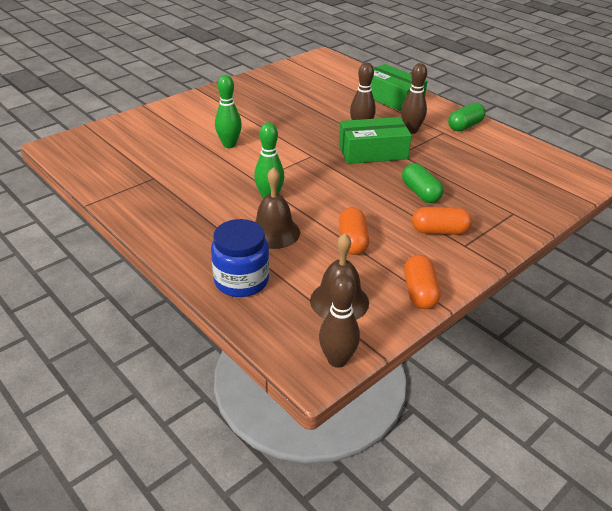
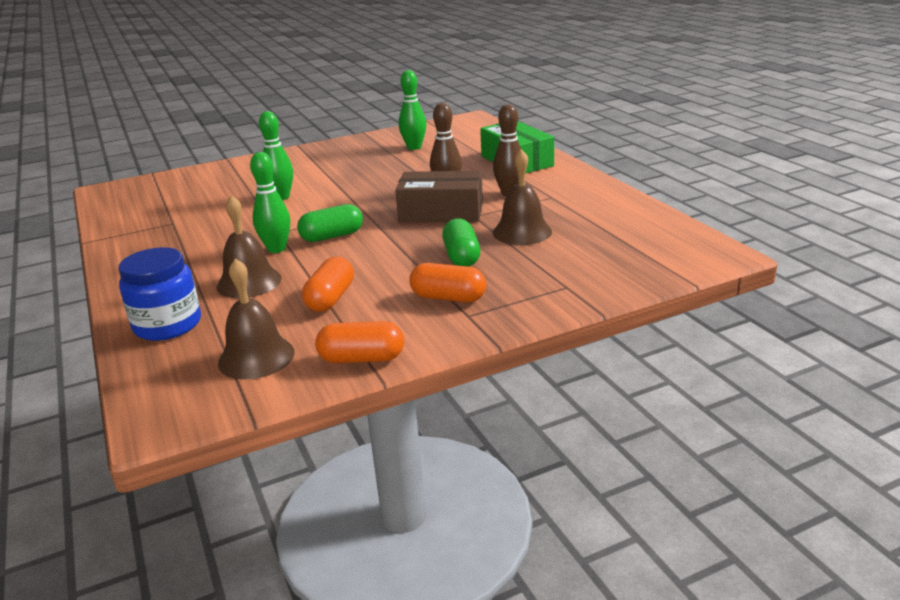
camera: 20 degrees right, 10 degrees down
brown bowling pin [319,274,360,368] -> none
green box [339,117,412,164] -> brown box [395,171,483,222]
orange capsule [404,255,440,309] -> orange capsule turned 75 degrees clockwise [315,321,404,363]
green capsule [448,103,486,131] -> green capsule moved to [297,204,363,242]
none -> green bowling pin [399,70,426,150]
none -> brown bell [493,149,552,245]

